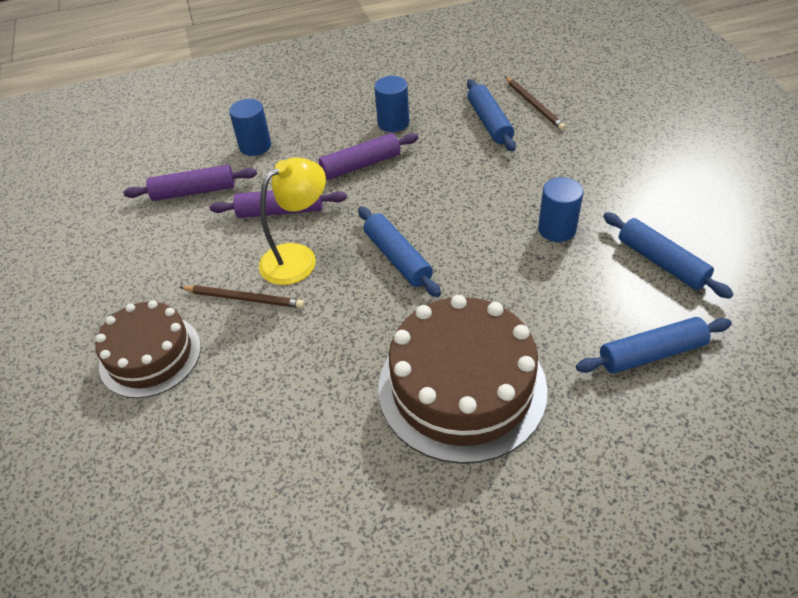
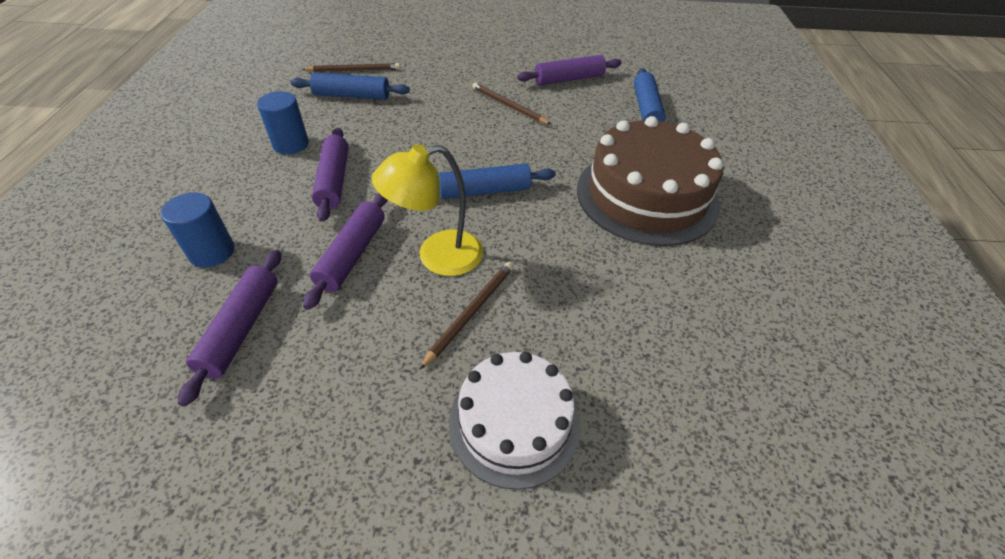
camera: 75 degrees left, 0 degrees up
brown cake [96,300,201,398] -> white cake [449,352,581,490]
yellow lamp [259,157,326,285] -> yellow lamp turned 90 degrees counterclockwise [371,144,483,276]
blue cylinder [538,177,583,242] -> brown pencil [472,82,552,125]
blue rolling pin [603,212,733,299] -> purple rolling pin [517,55,622,85]

